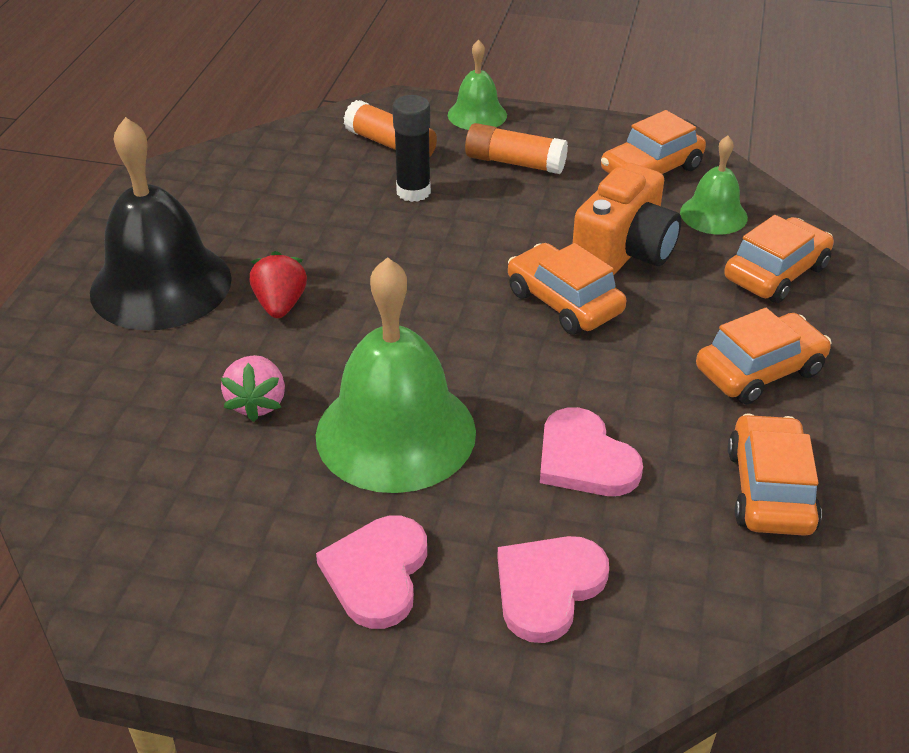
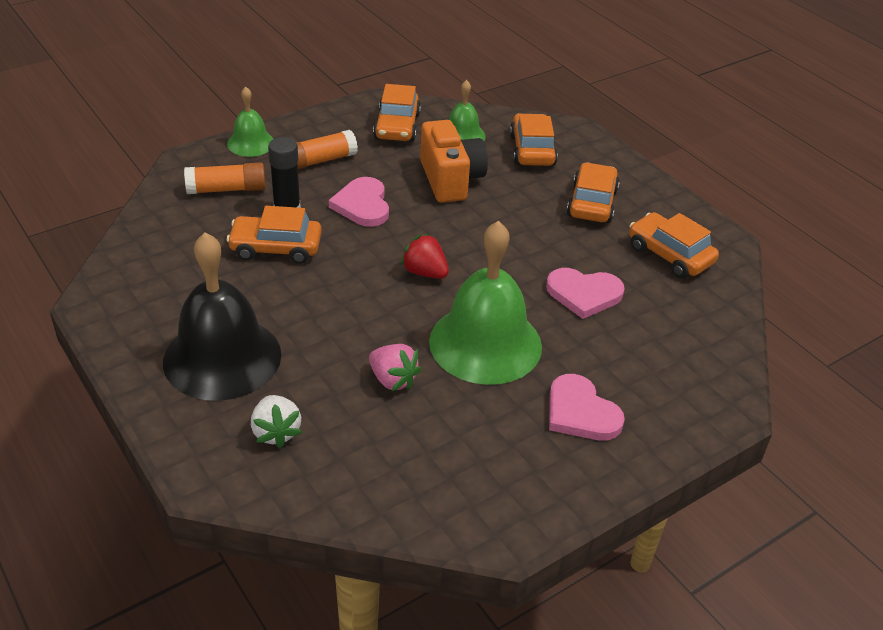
camera: 50 degrees left, 0 degrees up
red strawberry [250,251,307,318] -> red strawberry moved to [401,233,449,279]
pink heart [497,536,609,643] -> pink heart moved to [329,177,389,227]
orange car [508,243,626,334] -> orange car moved to [227,206,322,264]
none -> white strawberry [251,395,302,448]

